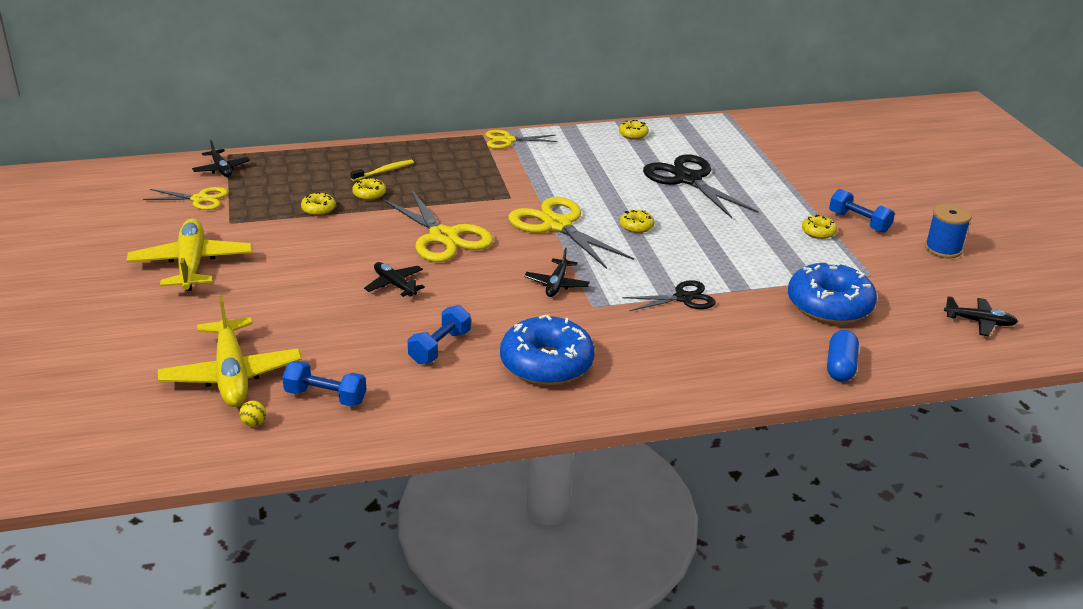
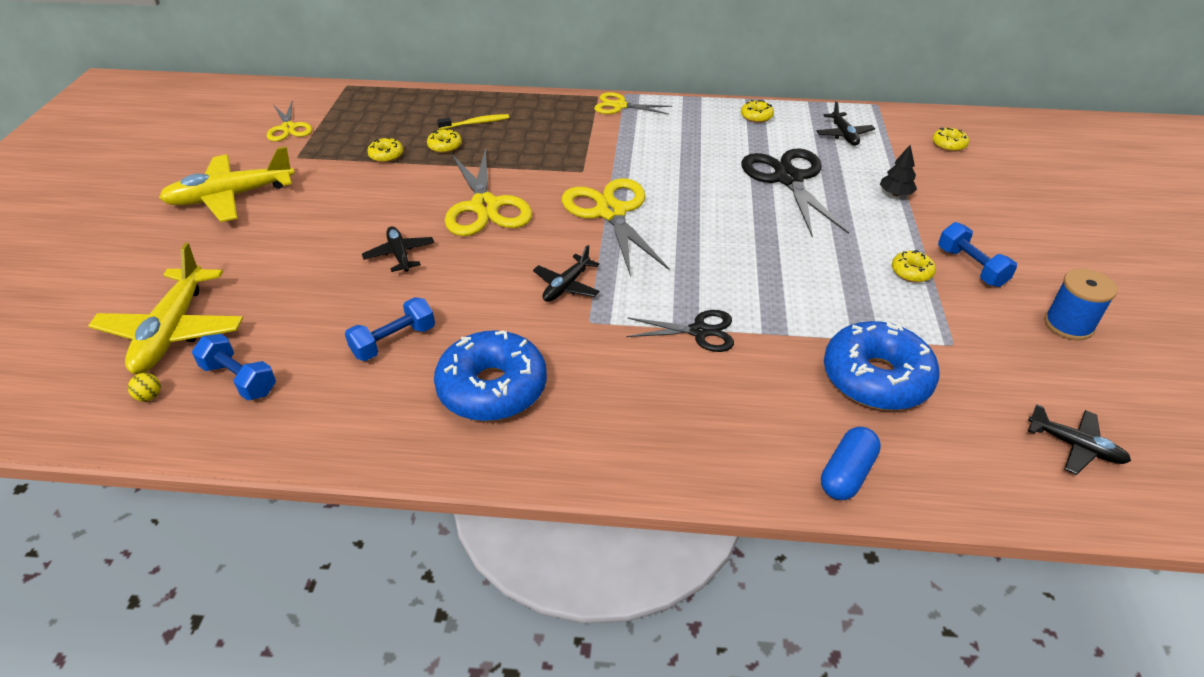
camera: 20 degrees right, 10 degrees up
yellow plane [126,219,252,291] -> yellow plane turned 120 degrees counterclockwise [159,146,295,222]
yellow scissors [143,187,228,210] -> yellow scissors turned 45 degrees clockwise [267,102,312,142]
black plane [192,140,250,177] -> black plane moved to [817,101,875,146]
yellow donut [620,210,654,233] -> yellow donut moved to [932,127,969,152]
none -> black tree [880,145,917,196]

